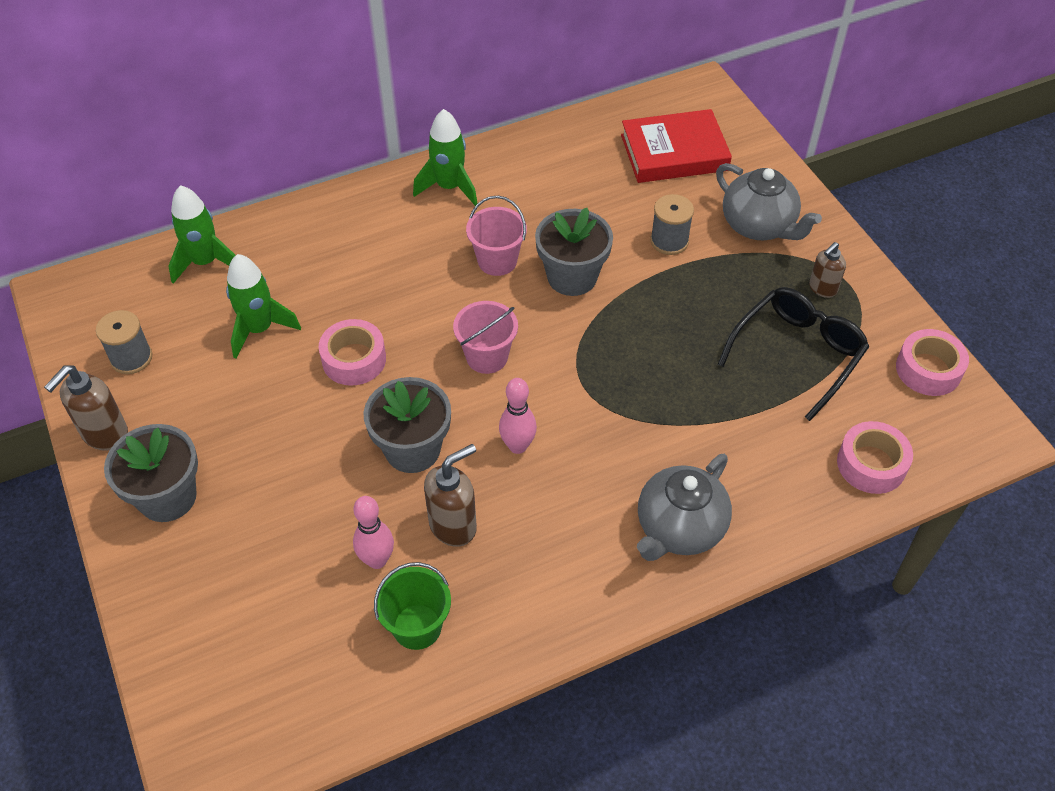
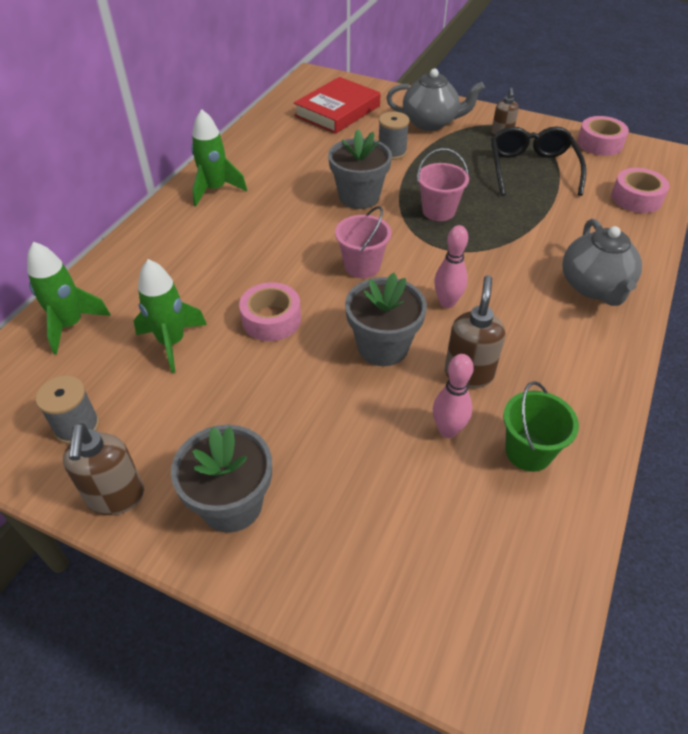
camera: 40 degrees left, 5 degrees down
pink bucket [466,196,527,276] -> pink bucket moved to [417,148,469,221]

